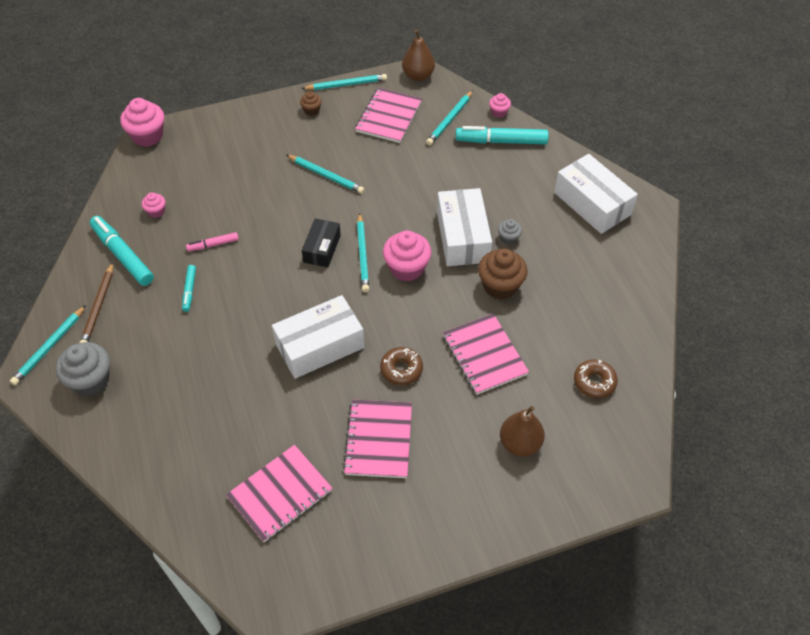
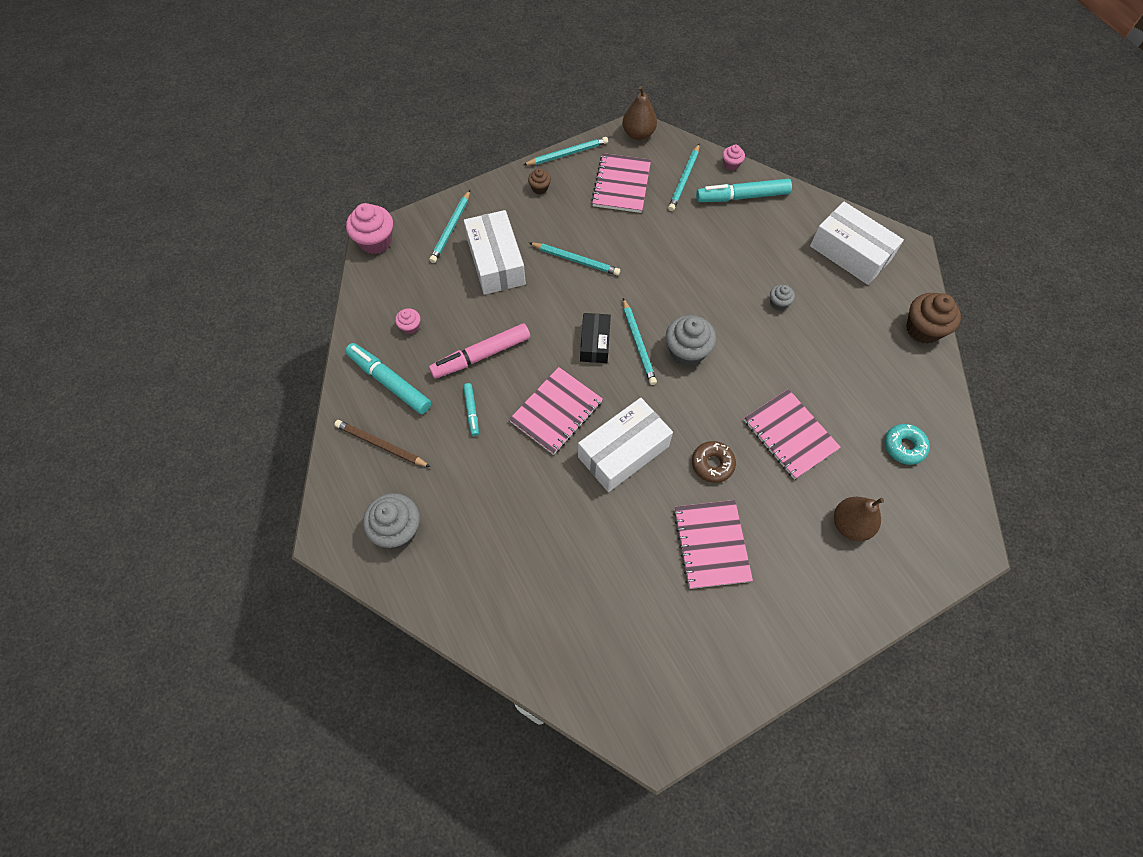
camera: 10 degrees left, 10 degrees up
turquoise pencil [10,305,86,385] -> turquoise pencil moved to [429,190,470,263]
brown pencil [80,262,113,343] -> brown pencil turned 120 degrees clockwise [334,420,431,467]
pink marker [186,232,239,251] -> pink marker [429,323,530,378], size x1.92
pink notebook [226,445,332,542] -> pink notebook moved to [509,367,603,455]
pink cupcake [383,230,431,281] -> grey cupcake [666,315,716,366]
white box [437,188,492,266] -> white box moved to [464,210,526,295]
brown cupcake [478,248,528,300] -> brown cupcake moved to [906,293,961,344]
brown donut [574,359,618,398] -> turquoise donut [885,424,930,465]

